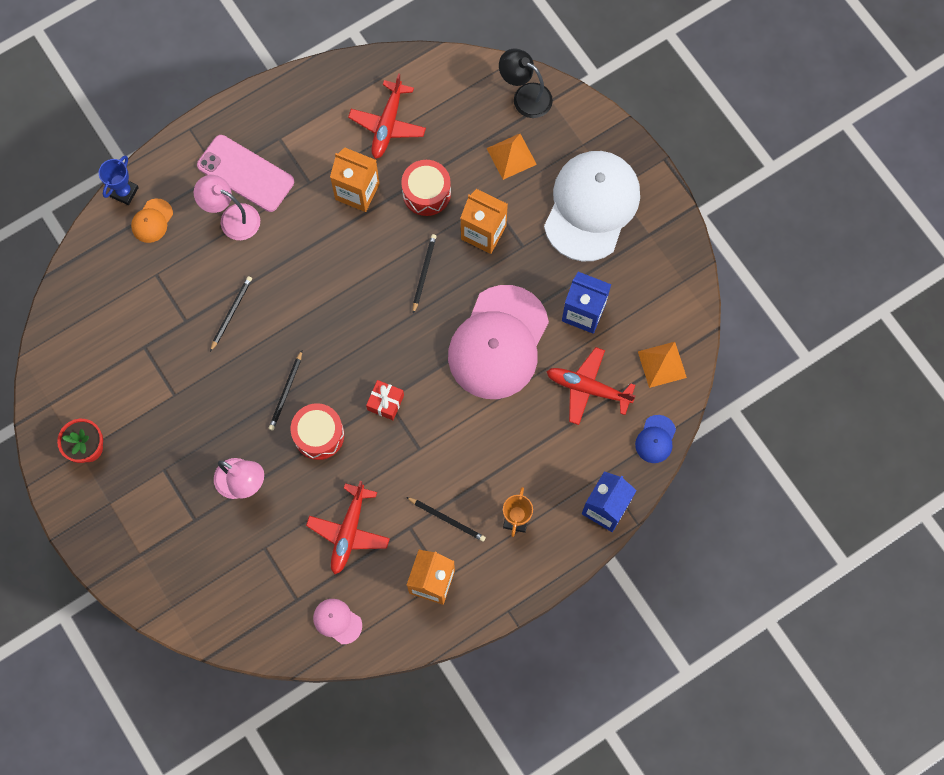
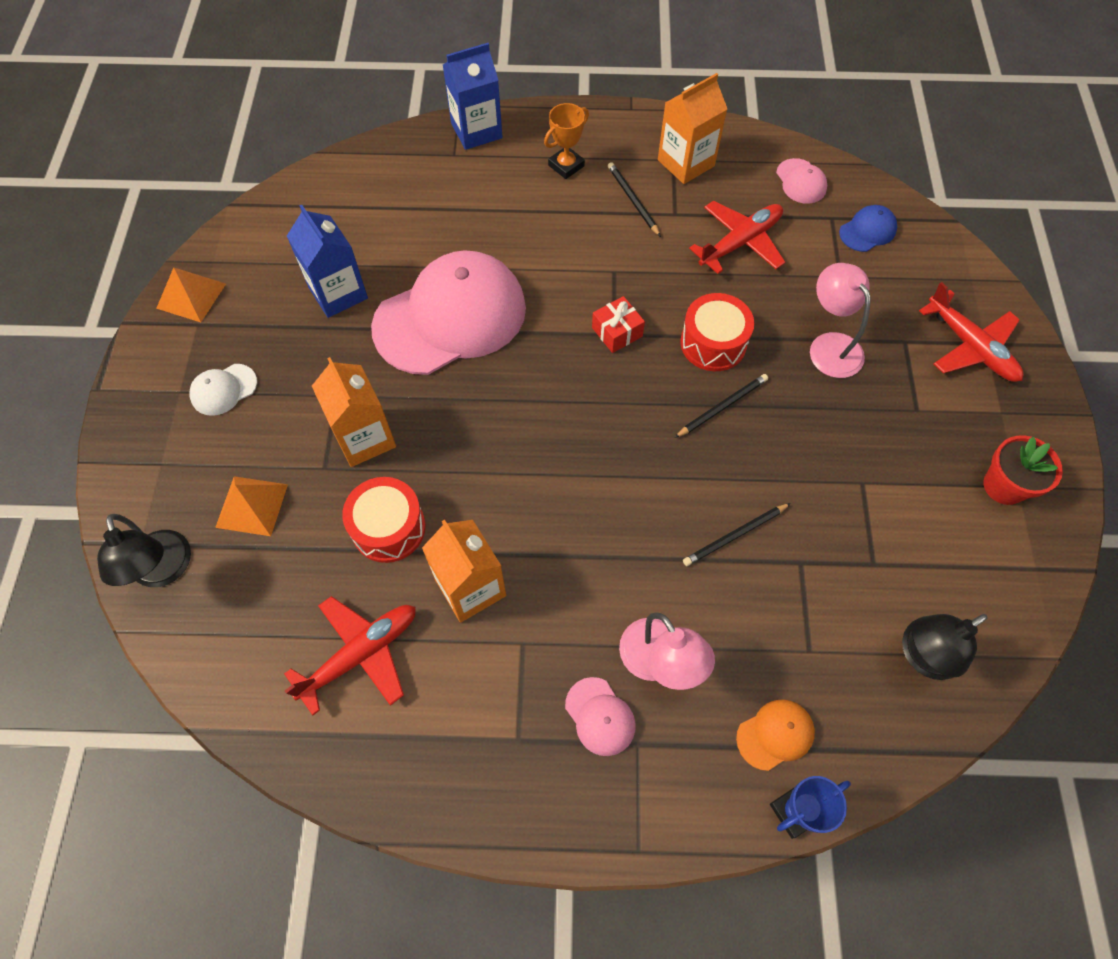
camera: 145 degrees left, 10 degrees down
pink phone [197,135,294,212] -> pink cap [565,677,636,756]
black pencil [413,234,437,314] -> none
white cap [544,151,640,261] -> white cap [190,364,257,416], size x0.41
red plane [546,347,636,425] -> red plane moved to [919,282,1023,382]
blue cap [635,415,676,463] -> blue cap moved to [839,205,897,252]
orange pyramid [638,342,687,388] -> orange pyramid moved to [156,267,226,322]
none -> black lamp [902,614,988,680]

